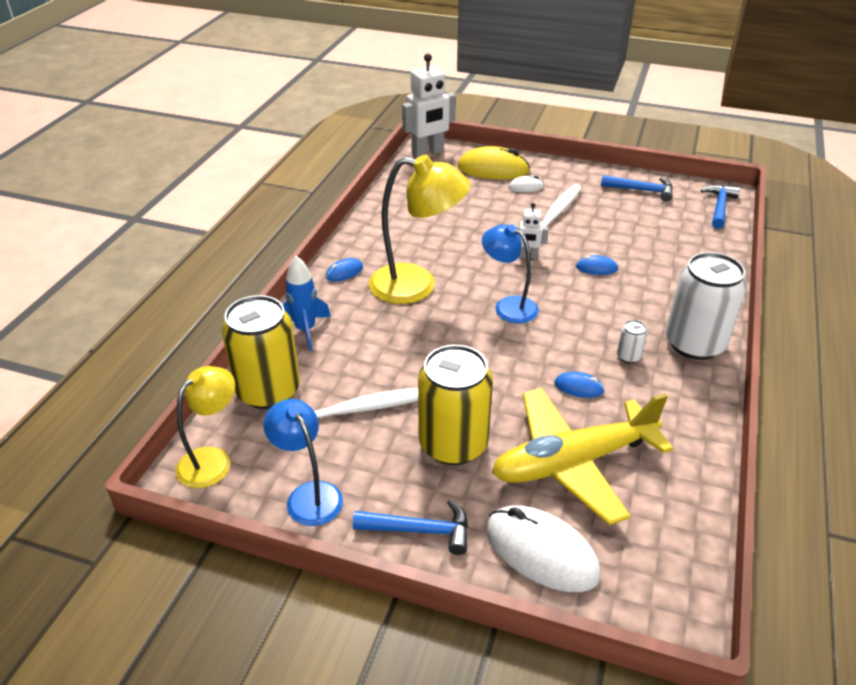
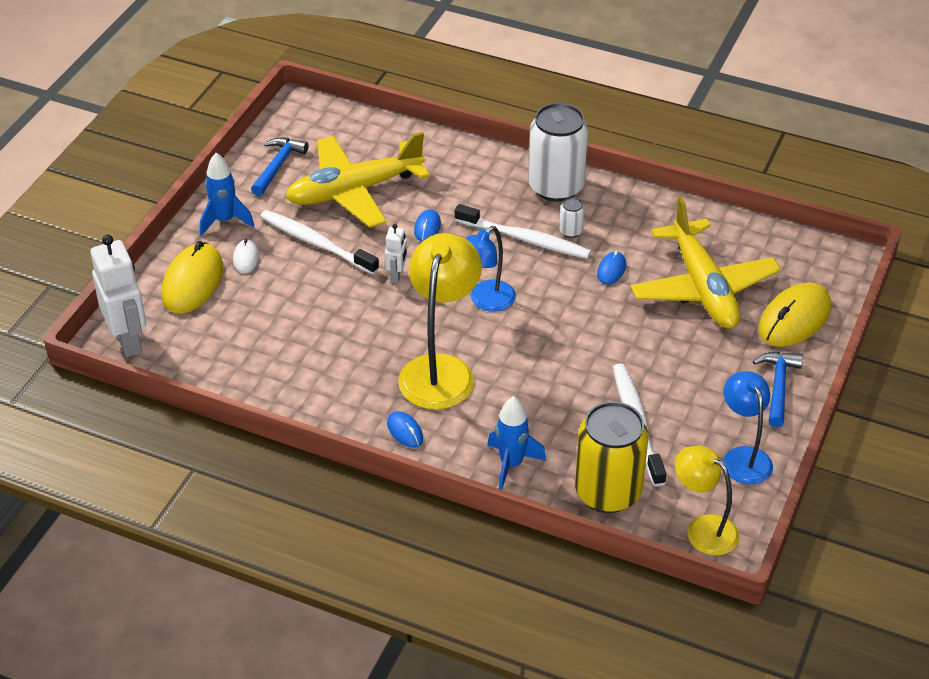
camera: 85 degrees left, 5 degrees up
blue lamp [263,399,343,526] -> blue lamp turned 105 degrees clockwise [723,371,773,485]
yellow can [418,345,493,465] -> none
white mouse [486,505,601,592] -> yellow mouse [759,283,831,347]
blue hammer [701,185,740,229] -> none
none -> blue rocket [200,153,254,236]
none -> yellow plane [285,132,430,228]
none -> white toothbrush [455,204,591,259]

